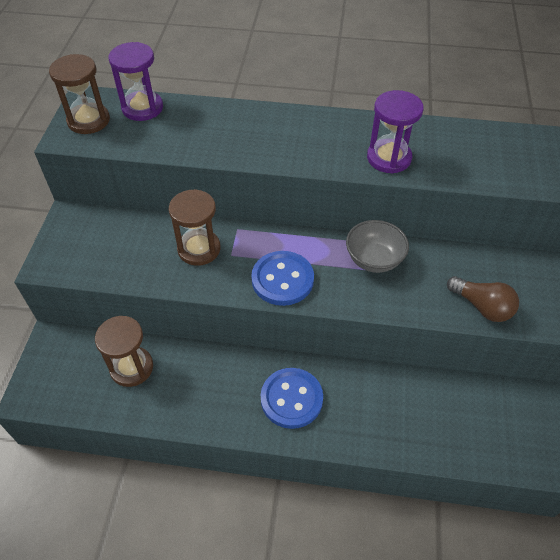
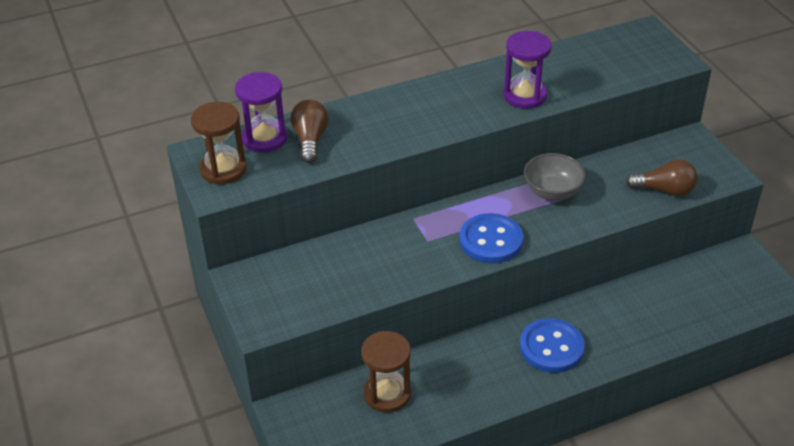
camera: 30 degrees left, 10 degrees down
brown hourglass [169,189,220,266] -> none
none -> brown light bulb [291,100,329,163]

